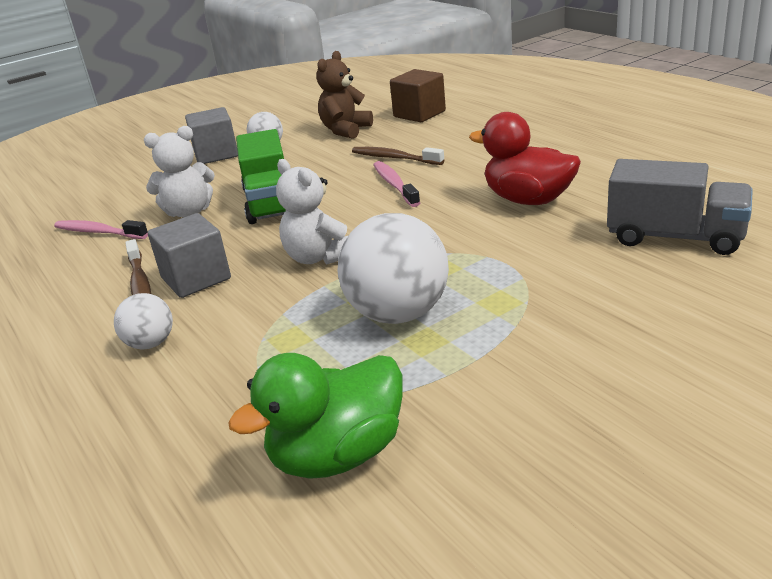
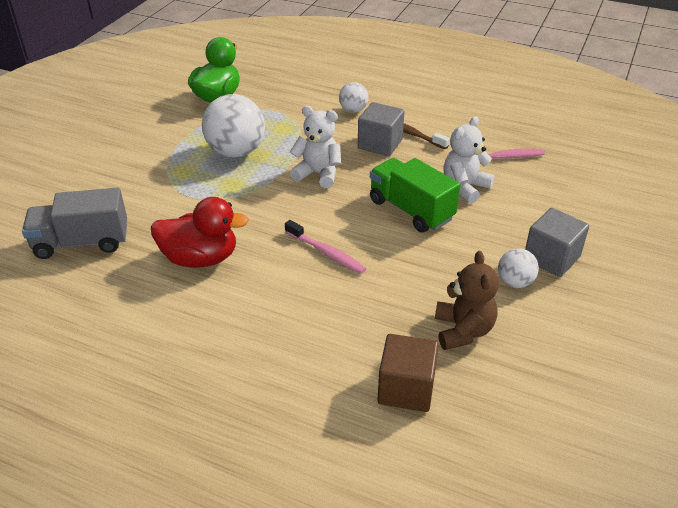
camera: 145 degrees right, 10 degrees up
brown toothbrush [352,147,444,165] -> none

